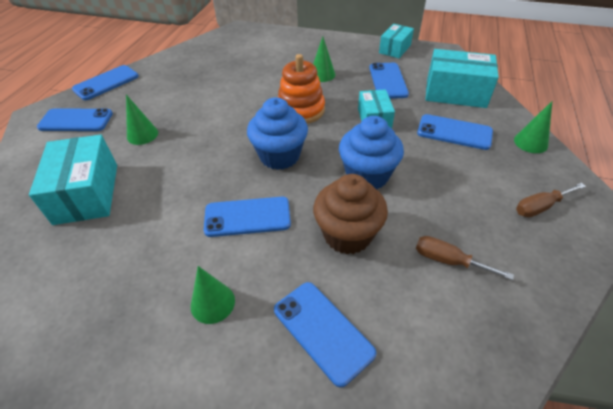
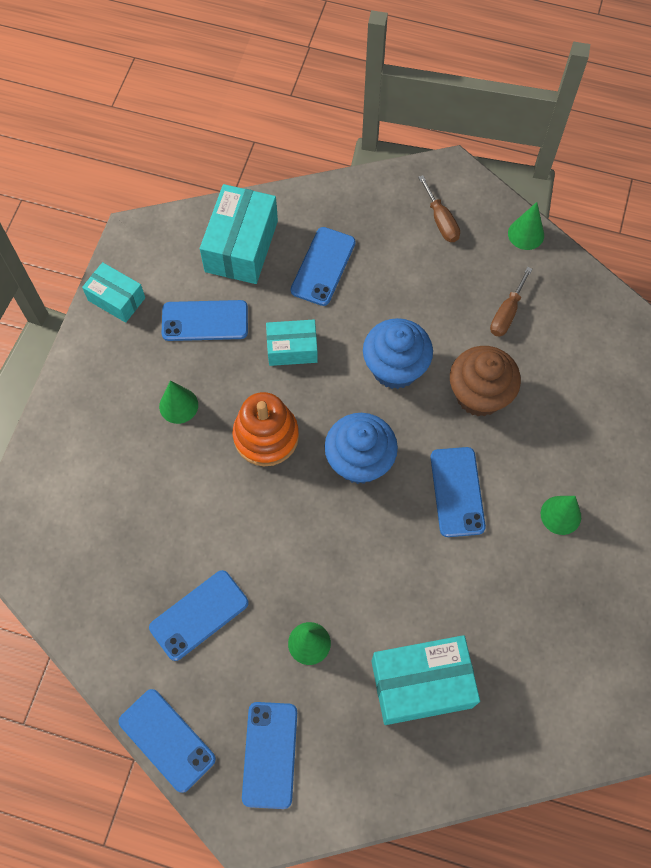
camera: 90 degrees left, 20 degrees up
blue phone [274,282,376,388] -> blue phone moved to [149,570,249,661]
green cone [514,101,552,153] -> green cone moved to [508,202,544,250]

